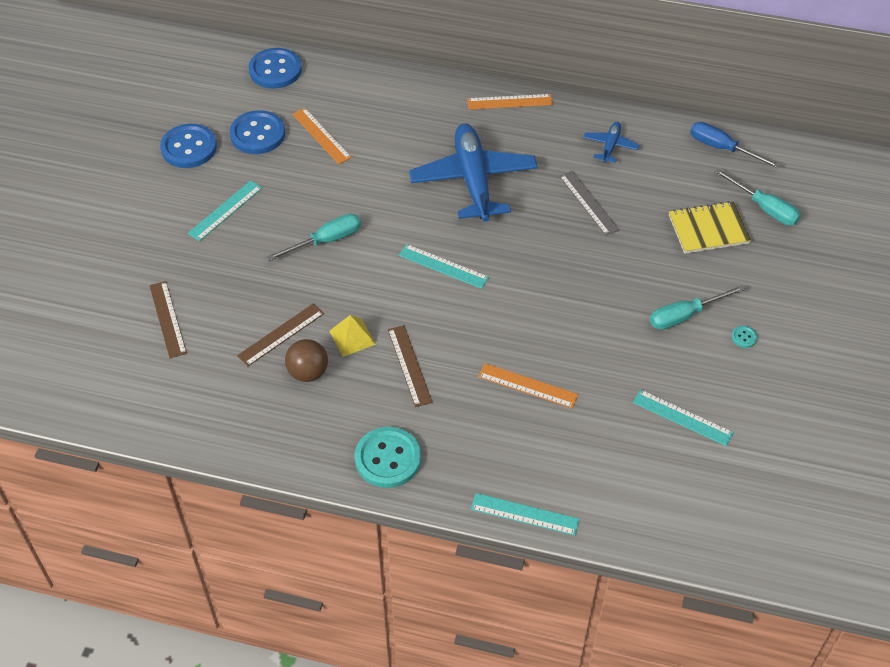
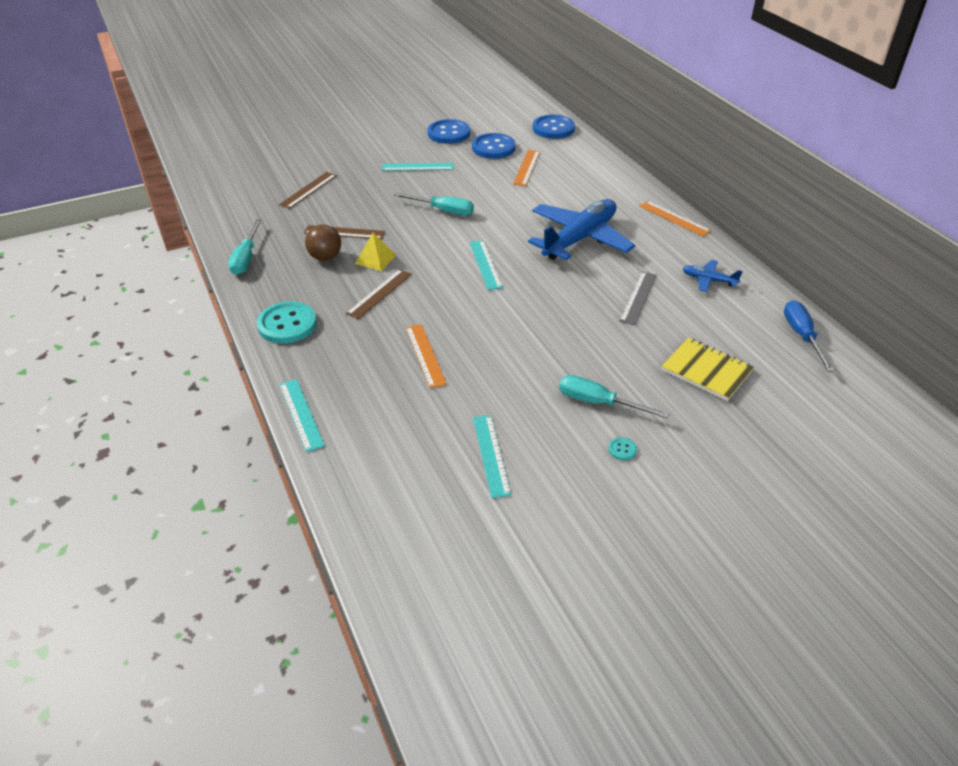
camera: 50 degrees right, 10 degrees down
blue plane [583,122,640,163] -> blue plane turned 135 degrees counterclockwise [683,260,743,292]
turquoise screwdriver [715,169,801,225] -> turquoise screwdriver moved to [228,219,262,275]

